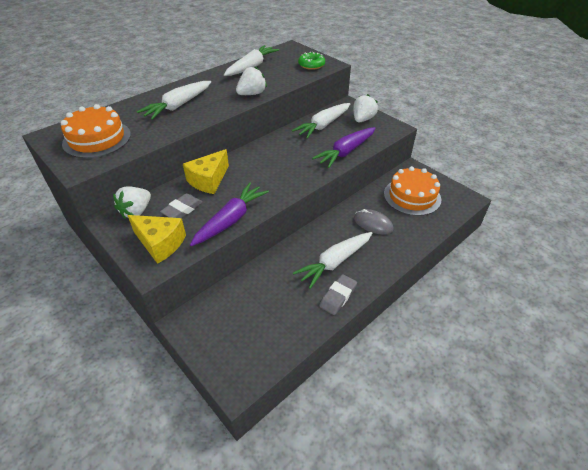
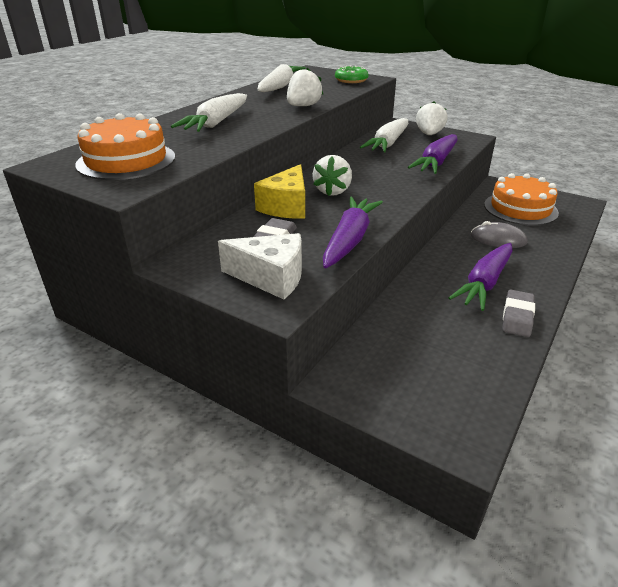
camera: 15 degrees left, 10 degrees down
white strawberry [113,186,151,219] -> white strawberry moved to [313,155,352,196]
yellow cheese [127,215,186,264] -> white cheese [218,233,302,299]
white carrot [293,232,372,289] -> purple carrot [448,243,512,311]

